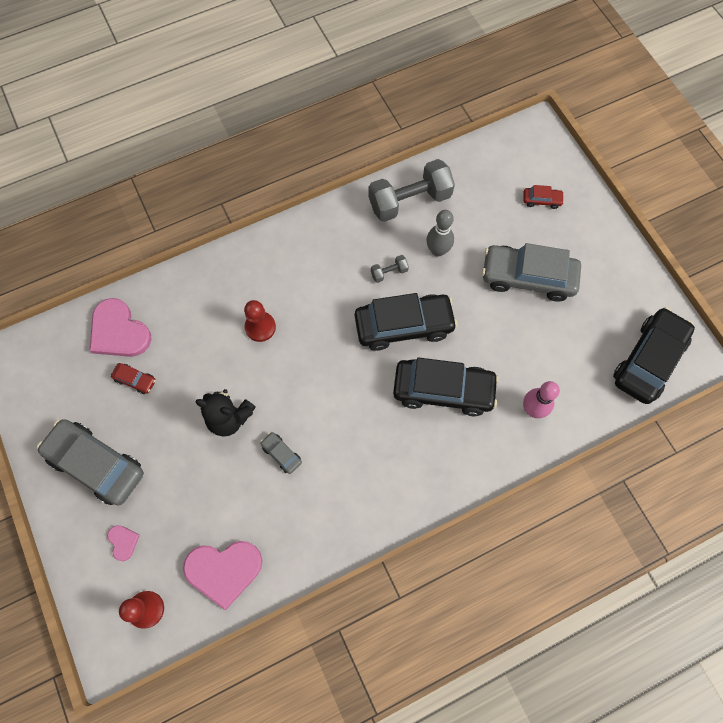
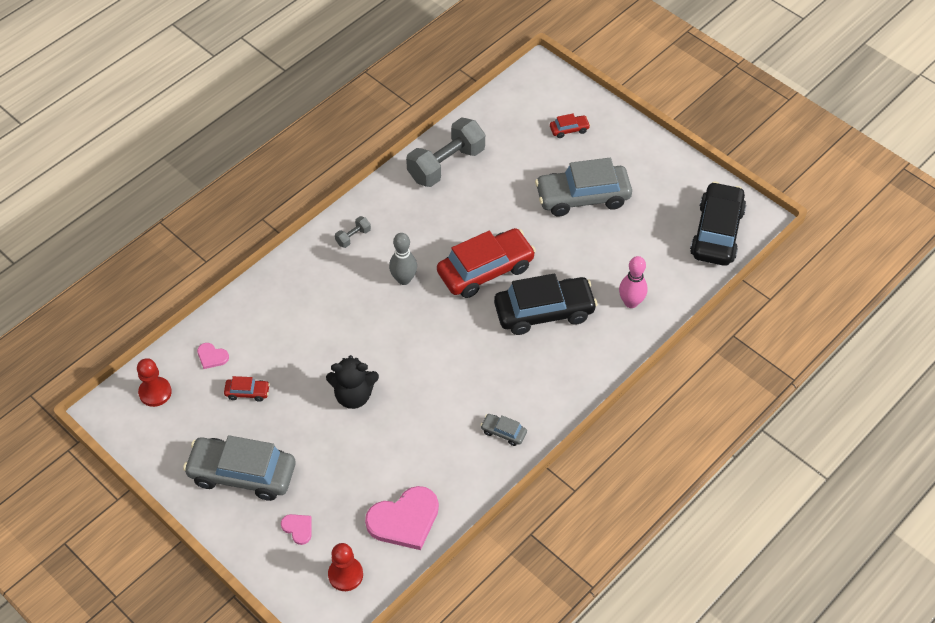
camera: 20 degrees left, 15 degrees down
pink heart [89,298,152,357] -> pink heart [197,343,229,369], size x0.47
red pawn [244,300,276,342] -> red pawn moved to [137,358,172,407]
grey car [260,432,302,474] -> grey car moved to [480,414,527,446]
black car [355,293,458,351] -> red car [437,228,536,298]
grey dumbbell [371,255,409,283] -> grey dumbbell moved to [335,216,371,248]
grey bowling pin [426,210,454,256] -> grey bowling pin moved to [389,233,417,285]

